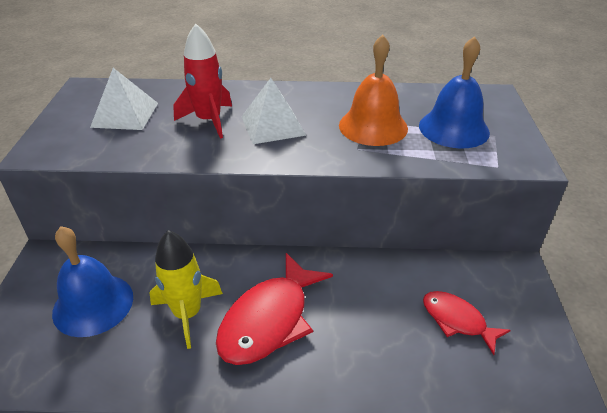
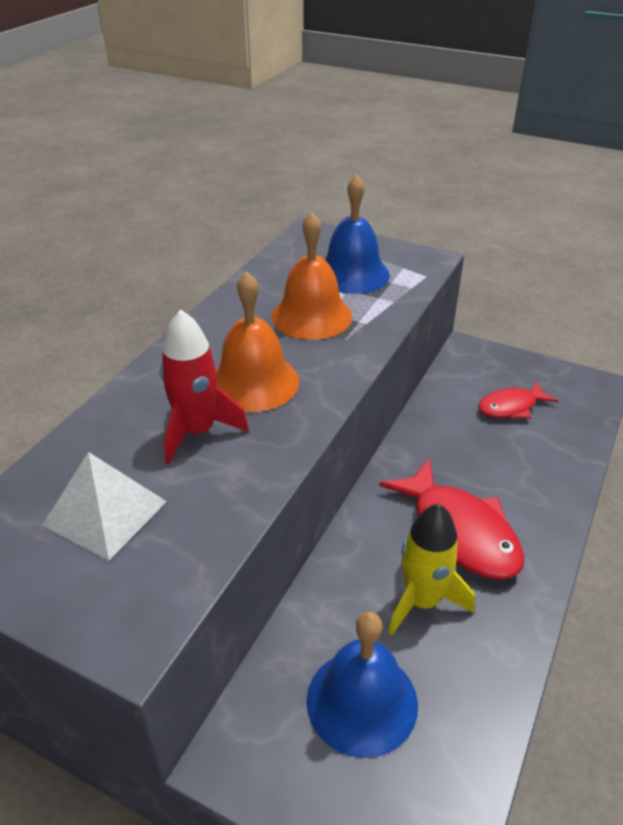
camera: 65 degrees left, 0 degrees up
white pyramid [241,78,306,144] -> orange bell [216,271,299,412]

